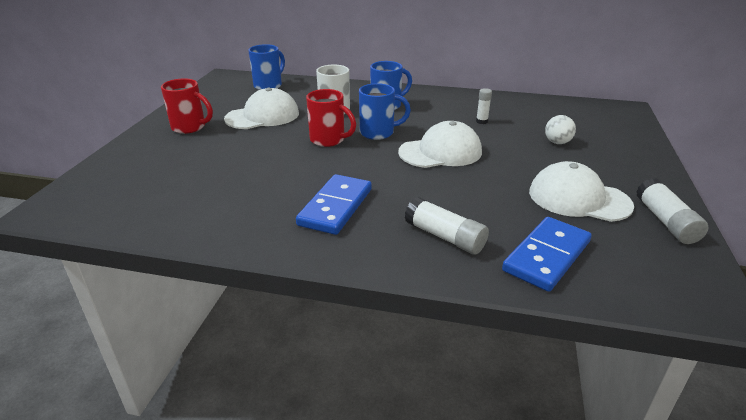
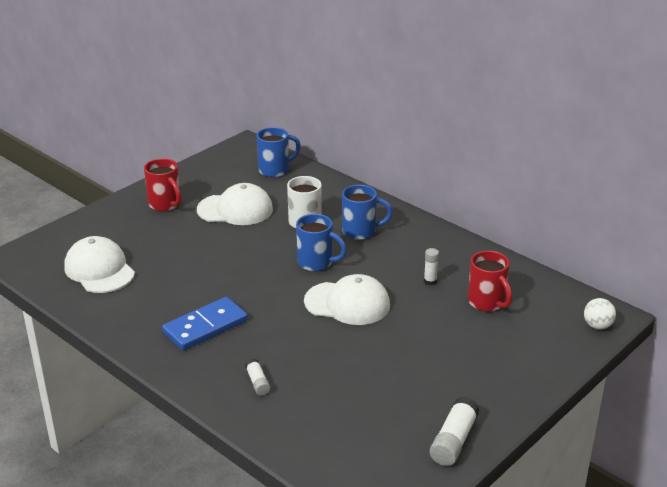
camera: 30 degrees right, 0 degrees up
red mug [306,89,356,147] -> red mug moved to [468,251,512,311]
white glue stick [405,197,489,254] -> white glue stick [245,358,270,396], size x0.59
blue domino [502,217,592,292] -> none
white cap [529,161,634,222] -> white cap moved to [64,236,135,293]
white ball [545,115,576,144] -> white ball moved to [584,298,616,329]

